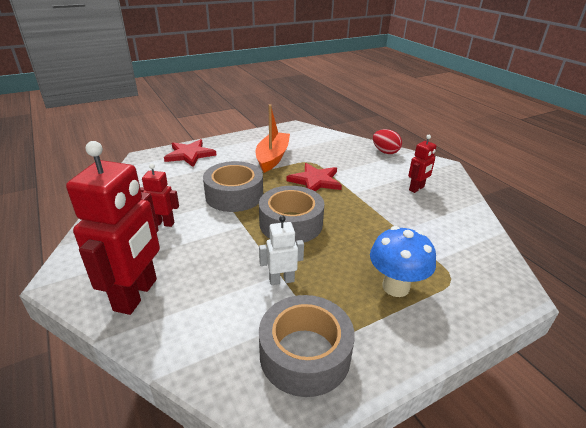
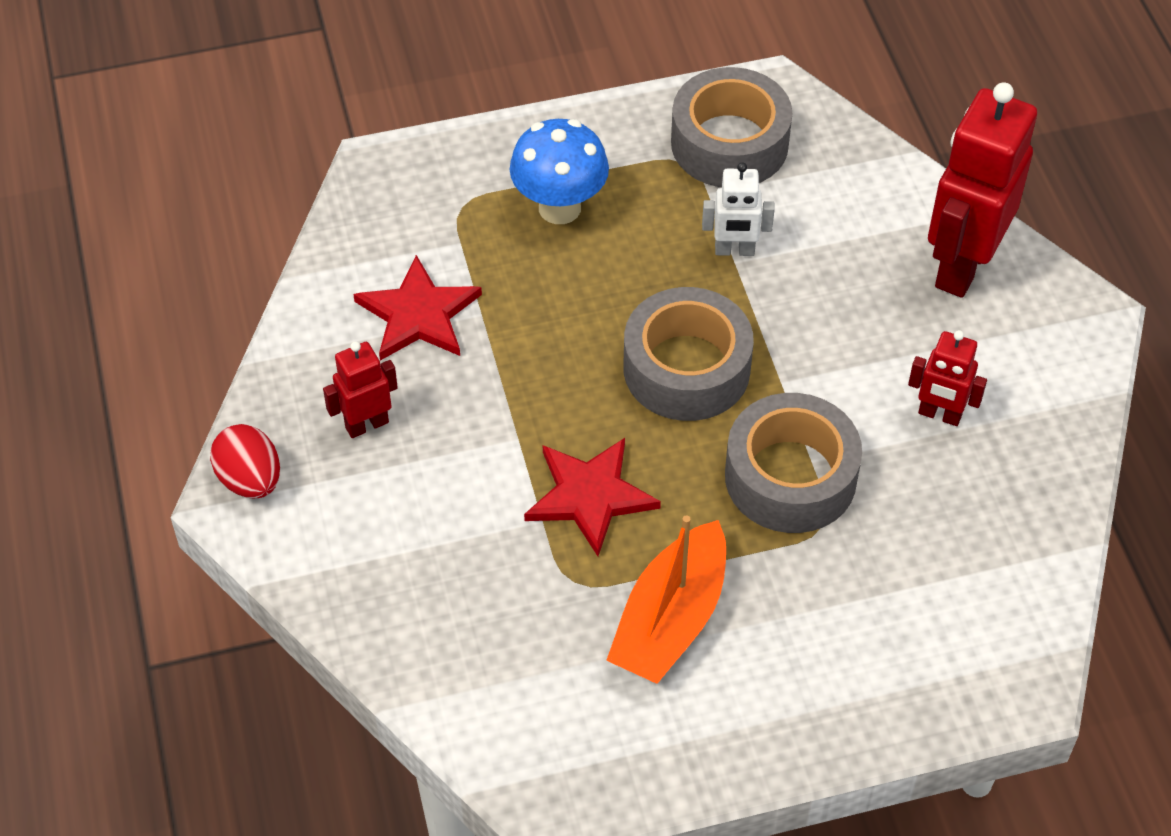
camera: 165 degrees left, 20 degrees up
red star [164,139,216,167] -> red star moved to [353,255,482,361]
red egg [373,129,402,154] -> red egg moved to [210,424,280,498]

